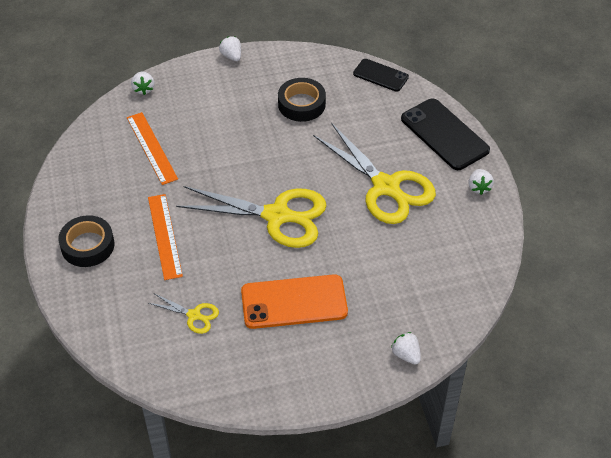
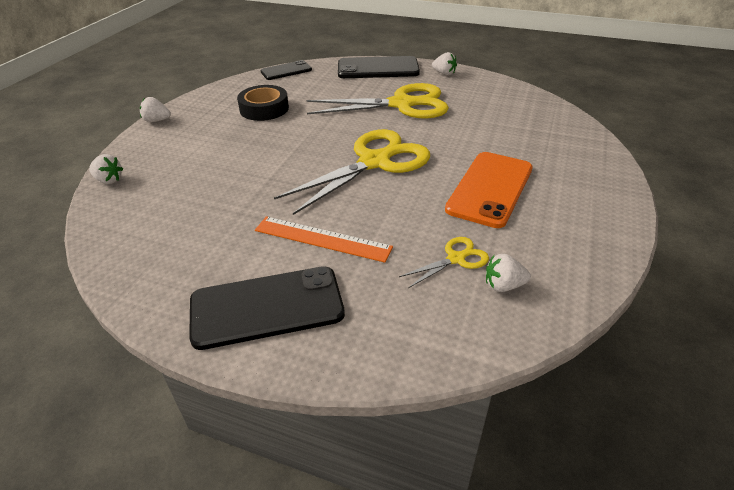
camera: 55 degrees left, 10 degrees down
black tape [58,215,114,267] -> black phone [189,266,345,350]
orange ruler [127,112,178,185] -> none
white strawberry [391,332,421,365] -> white strawberry moved to [486,254,531,292]

